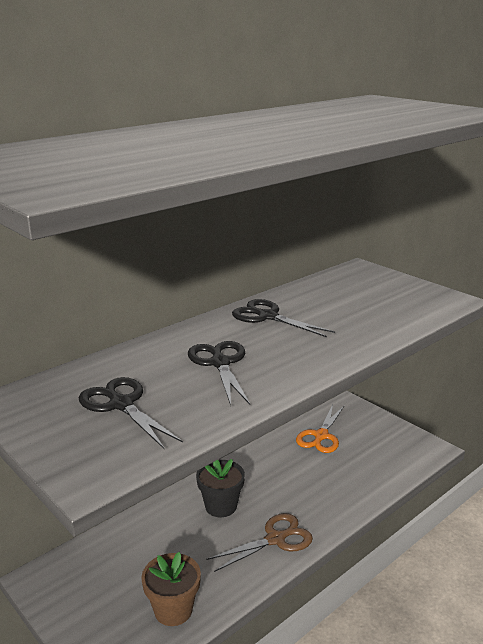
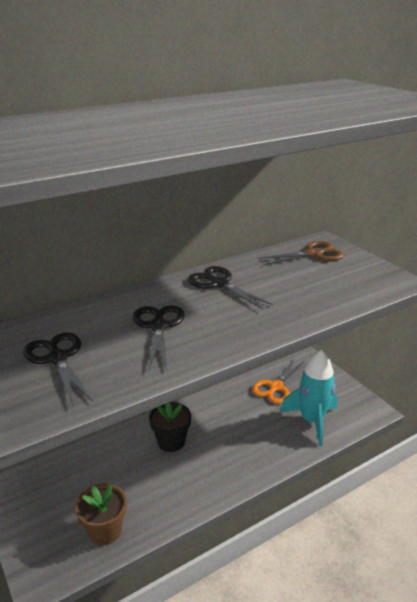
camera: 10 degrees right, 5 degrees up
brown scissors [206,513,313,572] -> brown scissors moved to [257,241,344,265]
none -> turquoise rocket [280,350,338,446]

